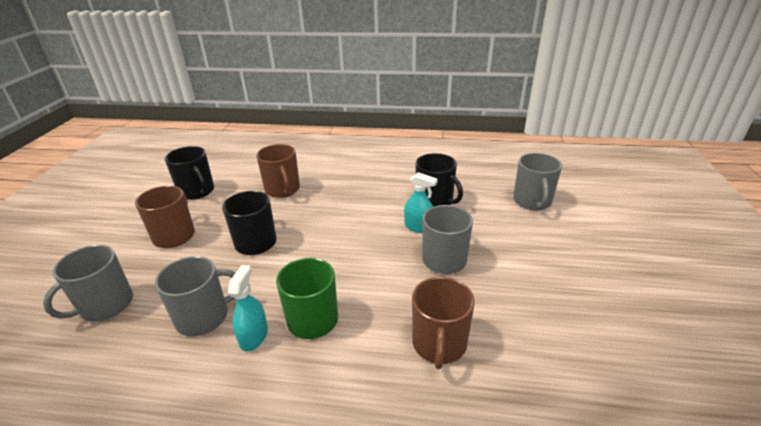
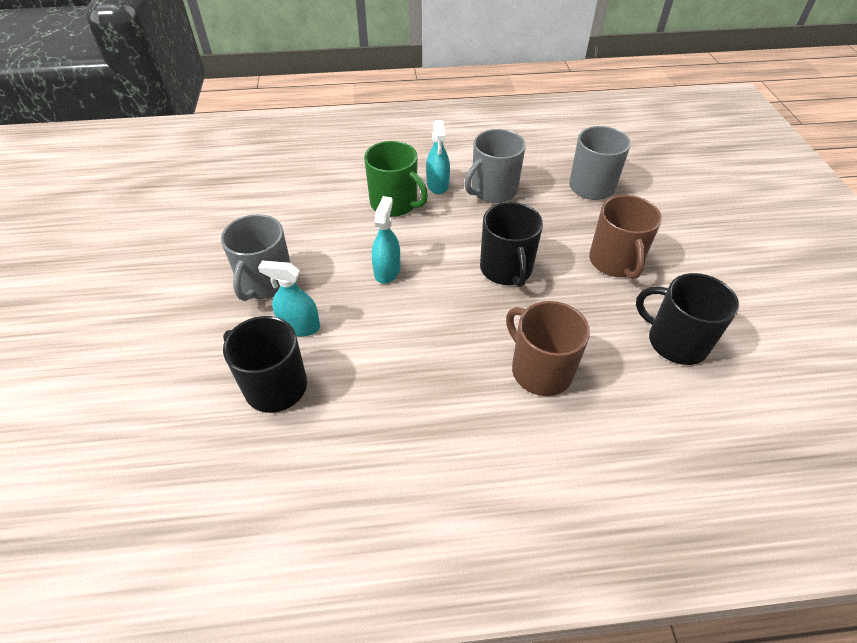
camera: 165 degrees right, 15 degrees up
brown mug [412,277,475,369] -> none
grey mug [513,153,562,210] -> none
none -> turquoise spray bottle [372,196,400,284]

